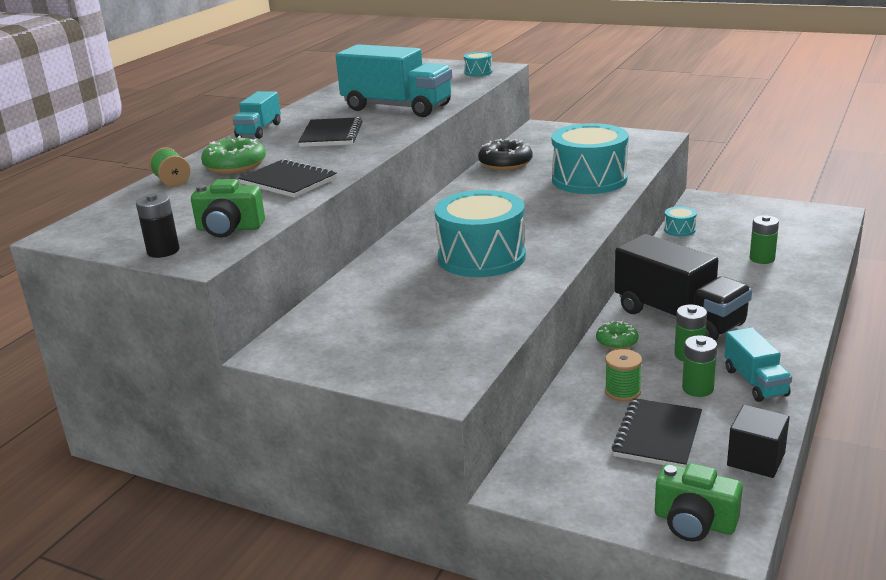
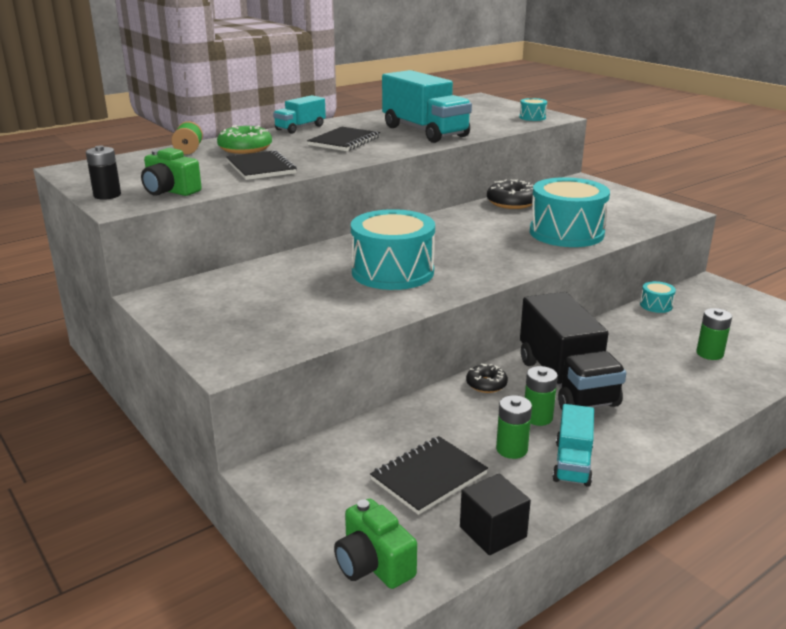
camera: 25 degrees right, 0 degrees up
green donut [596,321,639,350] -> black donut [466,363,508,393]
green spool [605,349,642,402] -> none

